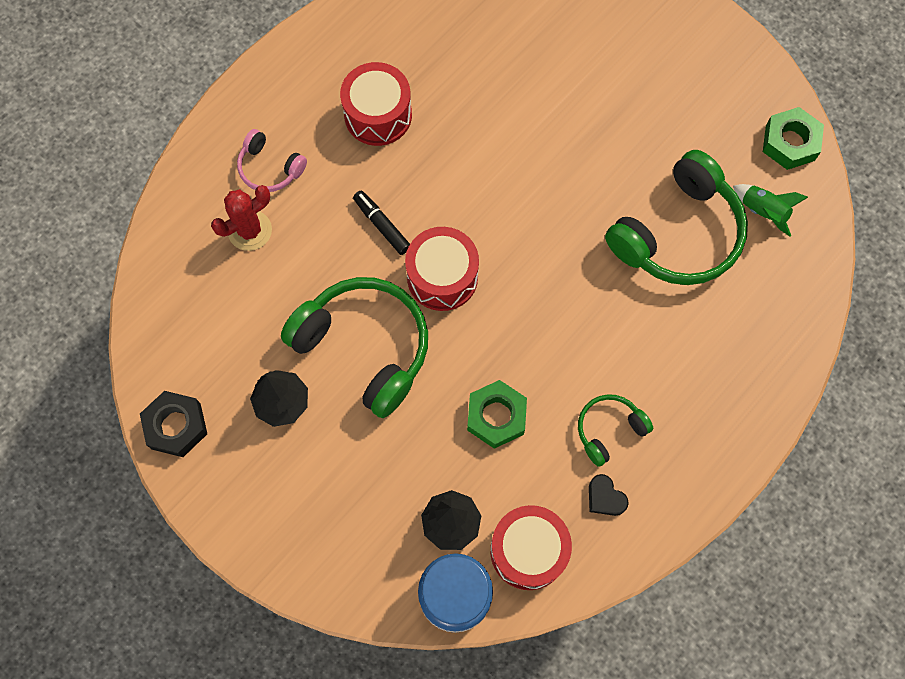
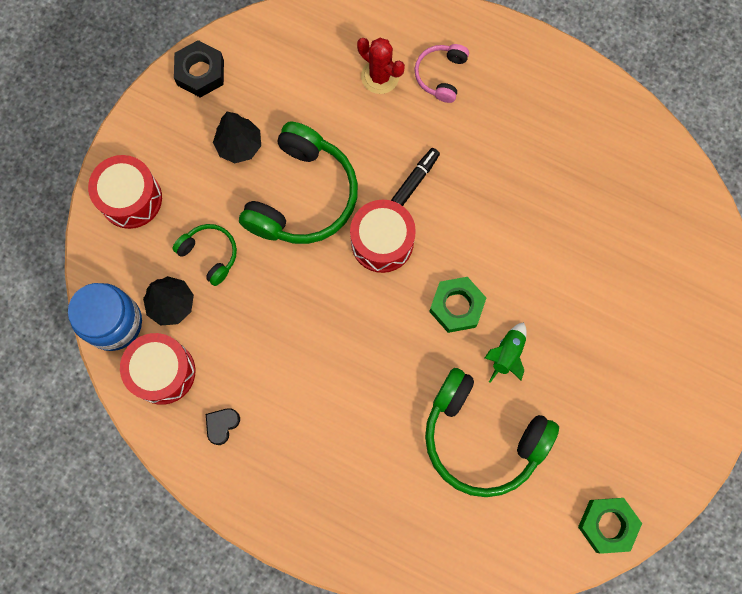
camera: 75 degrees right, 5 degrees up
red drum [340,62,412,146] -> red drum moved to [88,155,162,229]
green nut [467,380,527,449] -> green nut moved to [429,277,486,333]
green headphones [578,394,653,467] -> green headphones moved to [172,224,237,286]
green rocket [733,184,808,237] -> green rocket moved to [485,322,527,383]

